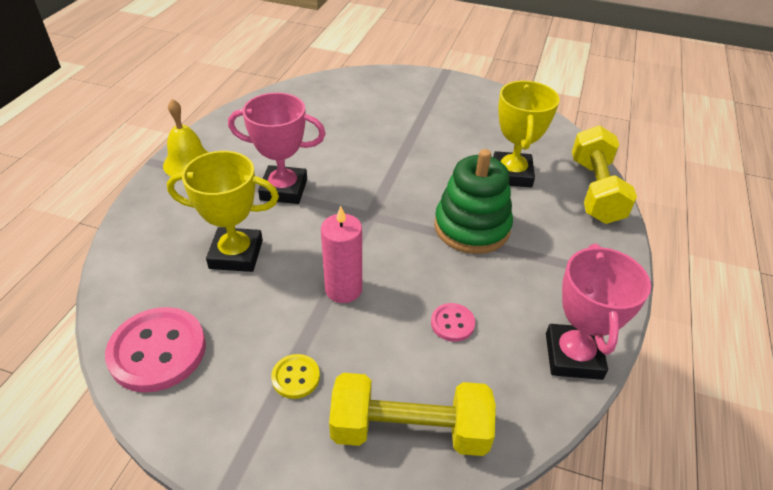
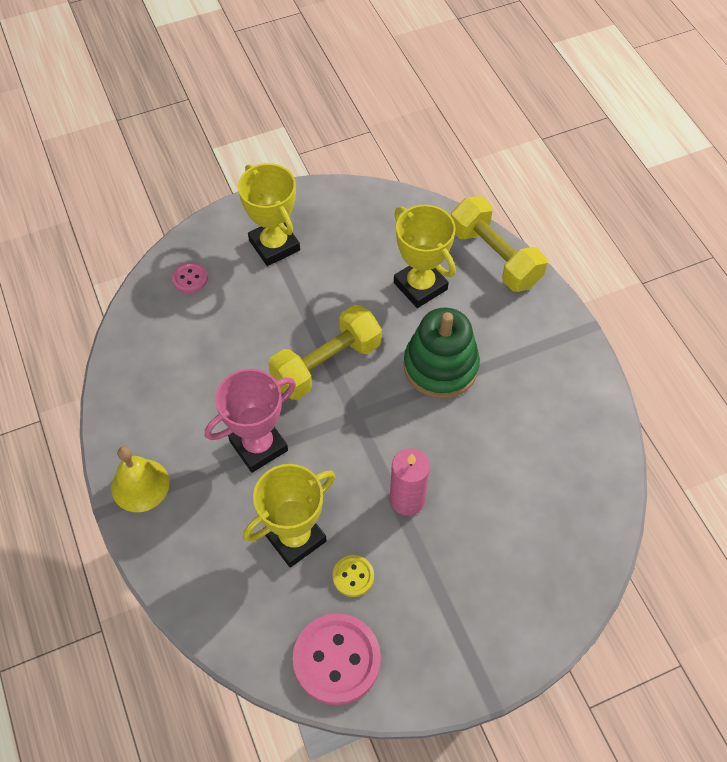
camera: 40 degrees left, 15 degrees up
yellow button [271,354,320,399] -> yellow button moved to [332,555,374,597]
yellow dumbbell [329,373,496,456] -> yellow dumbbell moved to [268,305,382,400]
pink button [431,303,475,342] -> pink button moved to [172,262,208,293]
pink trophy [546,244,651,380] -> none
none -> yellow trophy [238,163,300,266]

